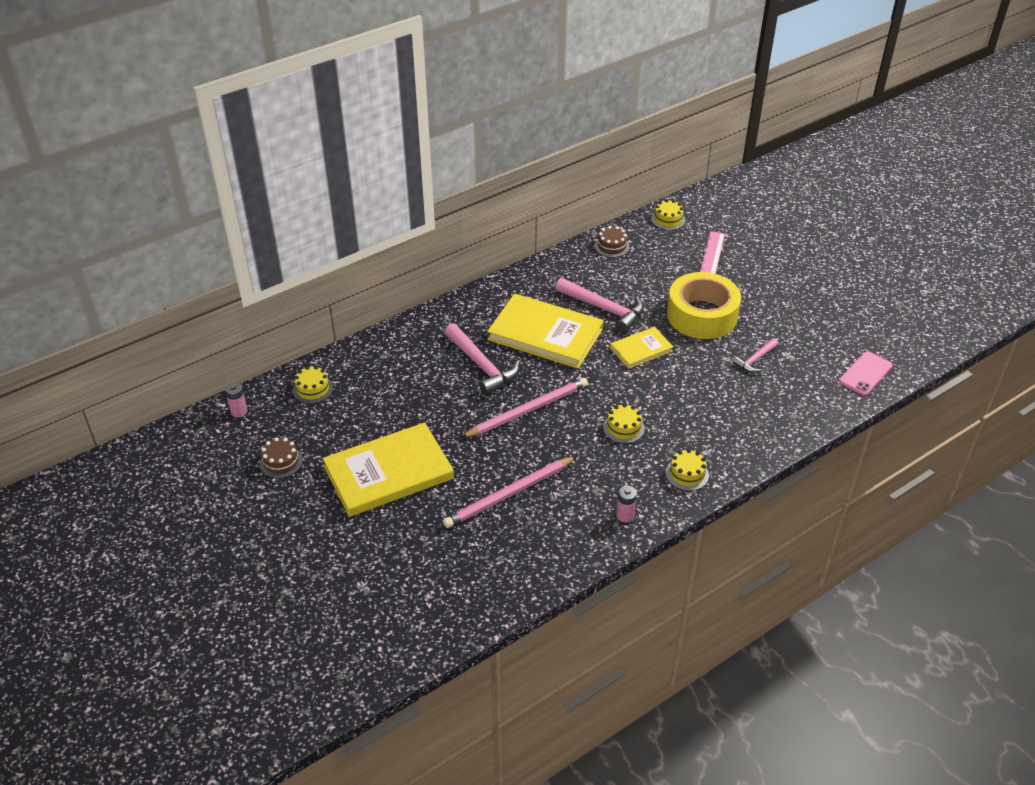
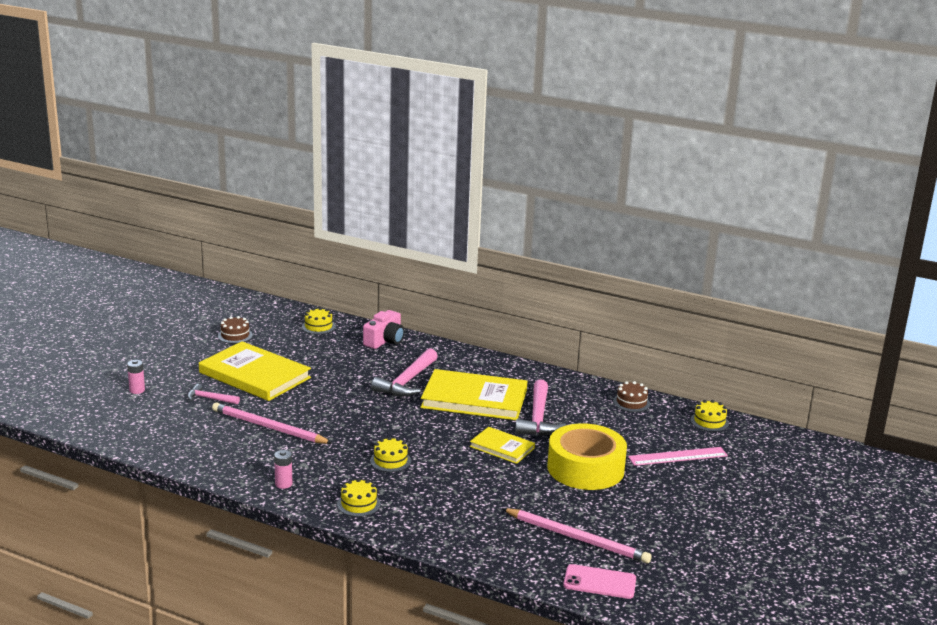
camera: 60 degrees right, 20 degrees down
pink battery [225,382,247,417] -> pink battery moved to [127,360,145,394]
pink pencil [461,378,588,438] -> pink pencil moved to [502,508,652,563]
yellow book [487,293,604,369] -> yellow book turned 75 degrees counterclockwise [421,369,527,420]
pink hammer [733,338,778,373] -> pink hammer moved to [187,384,240,405]
none -> pink camera [363,310,404,349]

